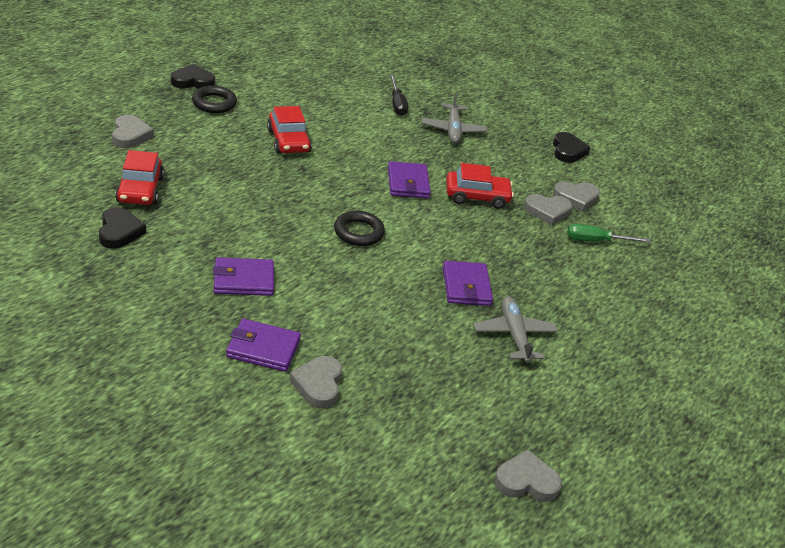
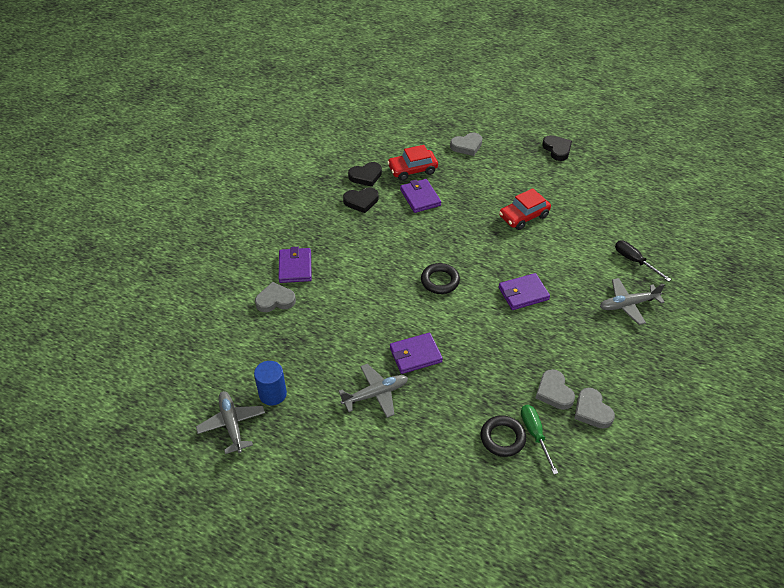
camera: 80 degrees right, 10 degrees up
black ring [192,86,237,113] -> black ring moved to [481,415,526,457]
purple wallet [213,257,274,296] -> purple wallet moved to [400,179,441,213]
black screwdriver [390,75,408,116] -> black screwdriver turned 75 degrees clockwise [615,241,671,282]
red car [446,163,514,209] -> none
grey heart [494,449,562,502] -> grey plane [196,391,265,454]
black heart [553,132,591,163] -> black heart moved to [343,188,378,213]
none -> blue cylinder [254,361,287,405]

